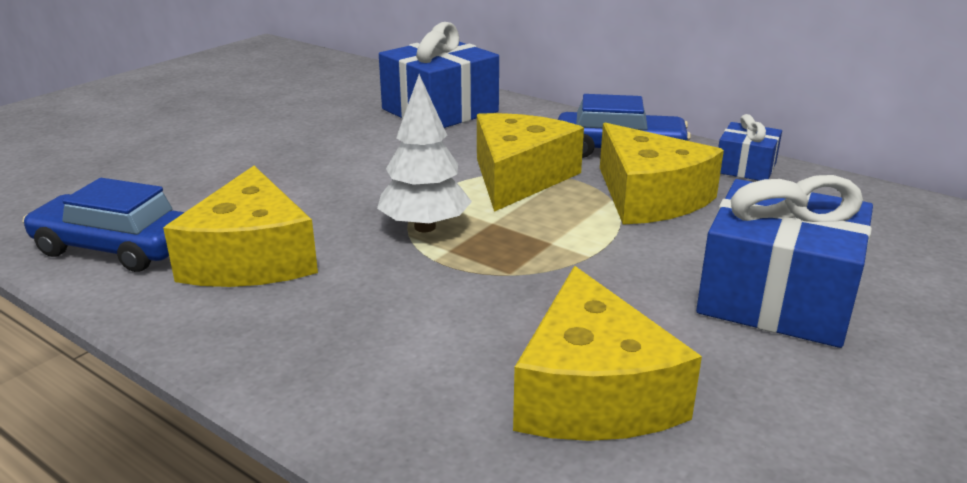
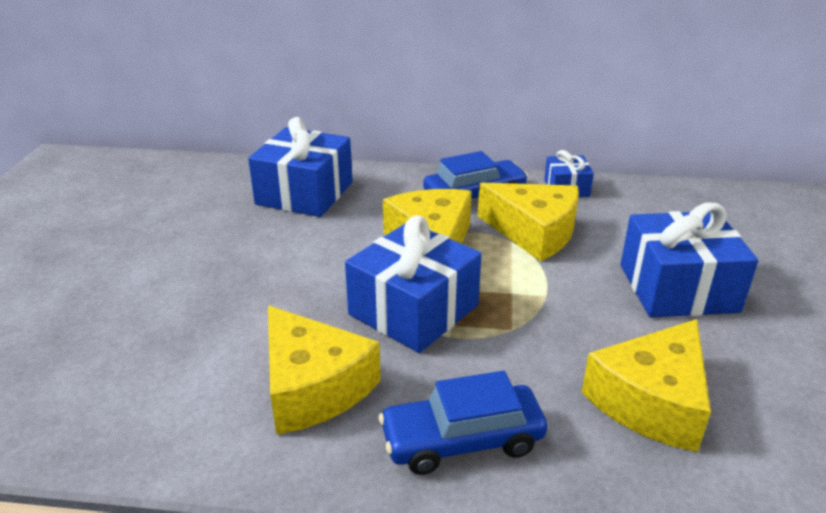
camera: 30 degrees left, 5 degrees up
blue car [23,178,185,272] -> blue car moved to [379,371,547,475]
white tree [377,74,472,232] -> blue gift [345,215,482,353]
yellow cheese [513,266,702,441] -> yellow cheese turned 75 degrees clockwise [581,319,711,452]

